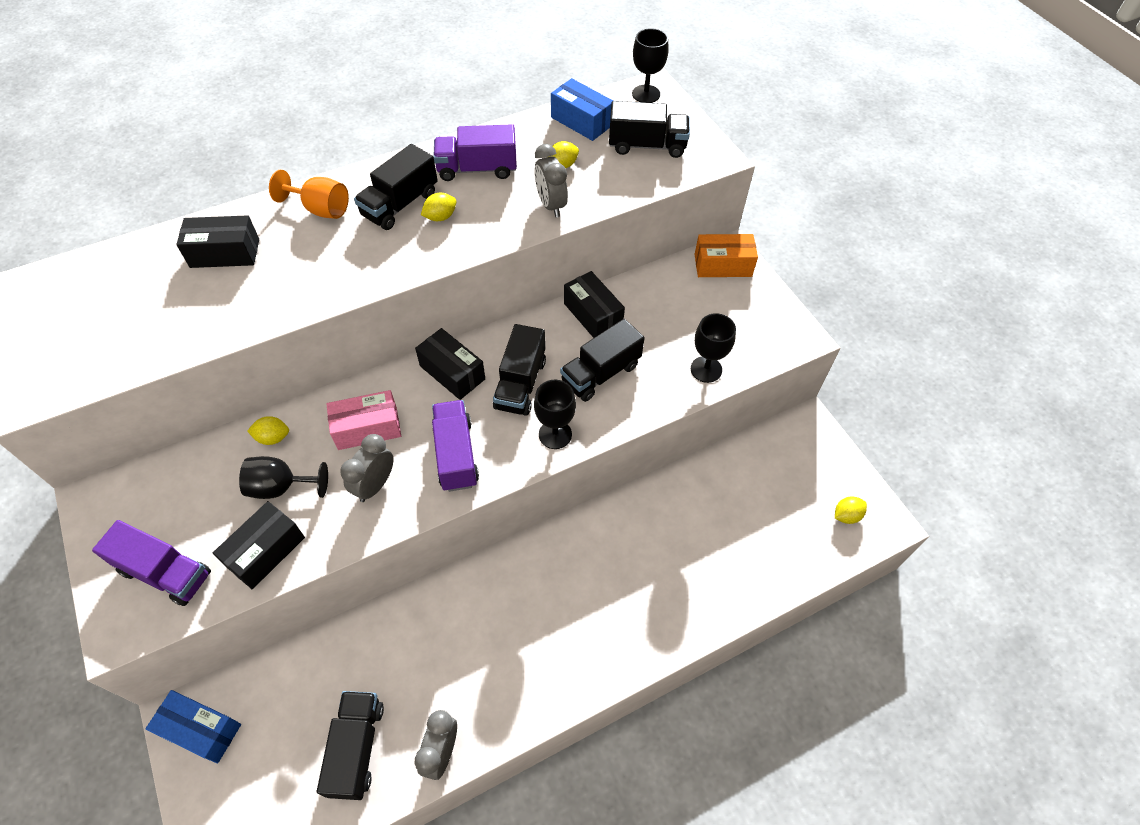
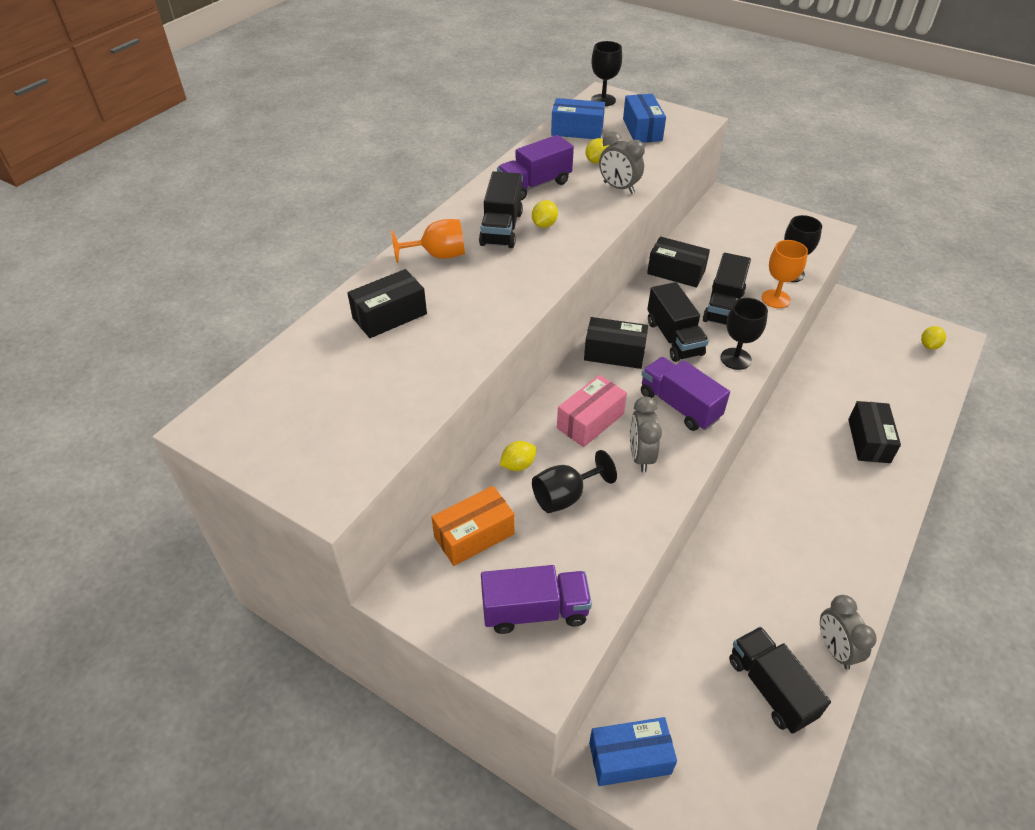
camera: 30 degrees left, 10 degrees down
black box [213,501,305,589] -> black box moved to [848,401,901,463]
black truck [609,101,690,158] -> blue box [623,94,666,143]
orange box [695,234,758,277] -> orange box moved to [431,486,515,566]
none -> orange goblet [762,240,808,308]

